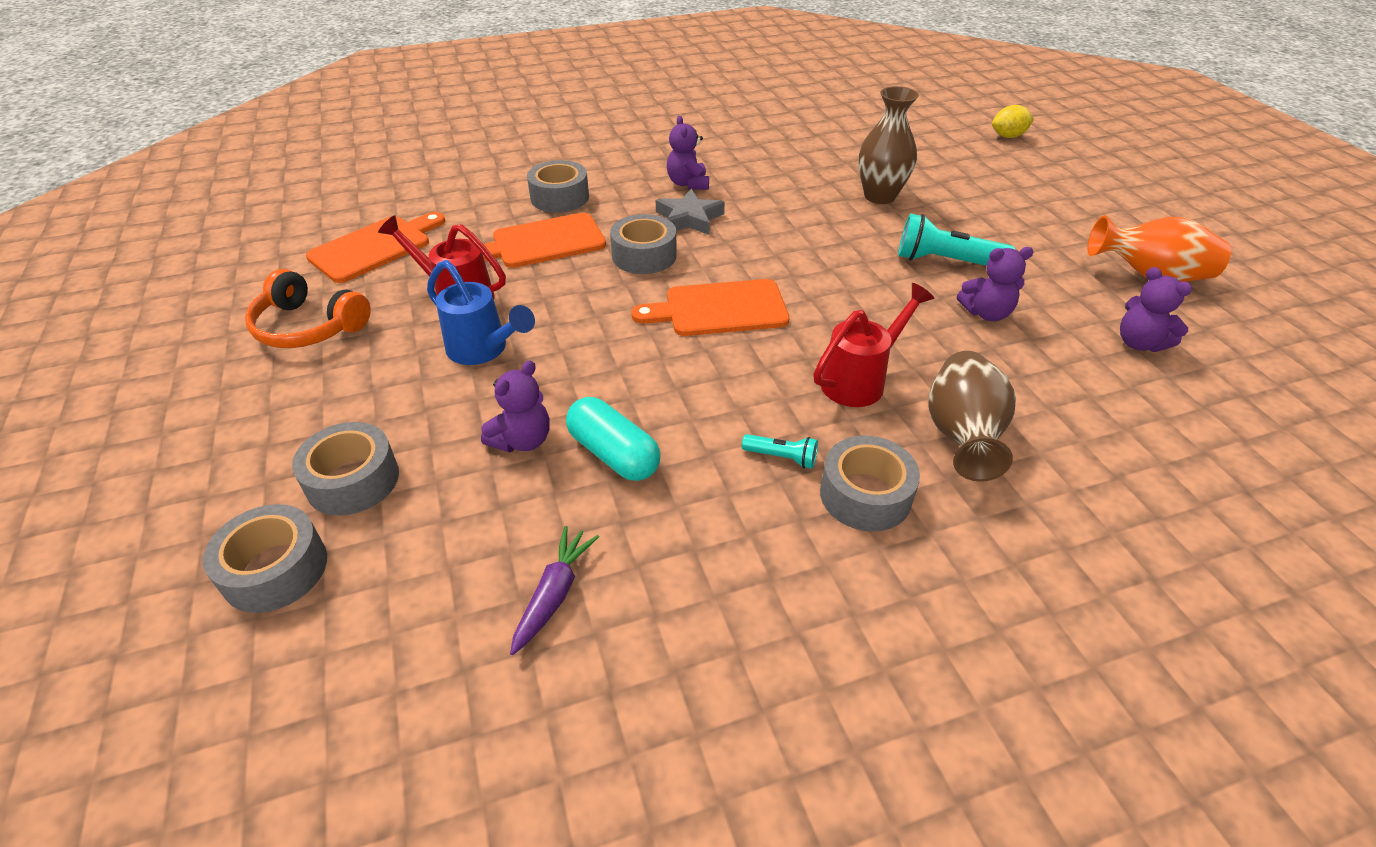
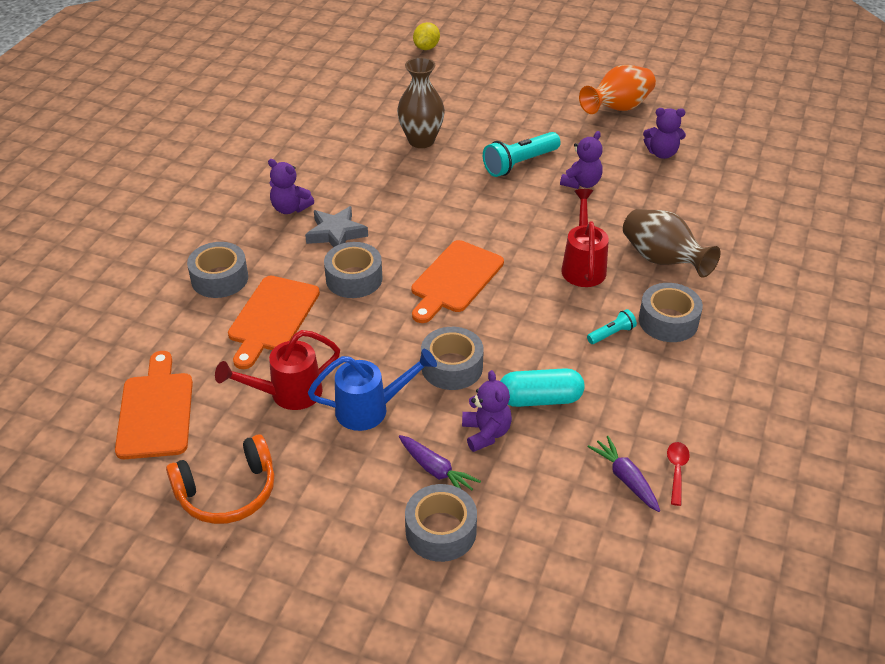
camera: 50 degrees left, 0 degrees up
grey tape [203,504,327,613] -> grey tape moved to [421,327,484,390]
none -> purple carrot [399,435,481,490]
none -> red spoon [667,442,690,506]

